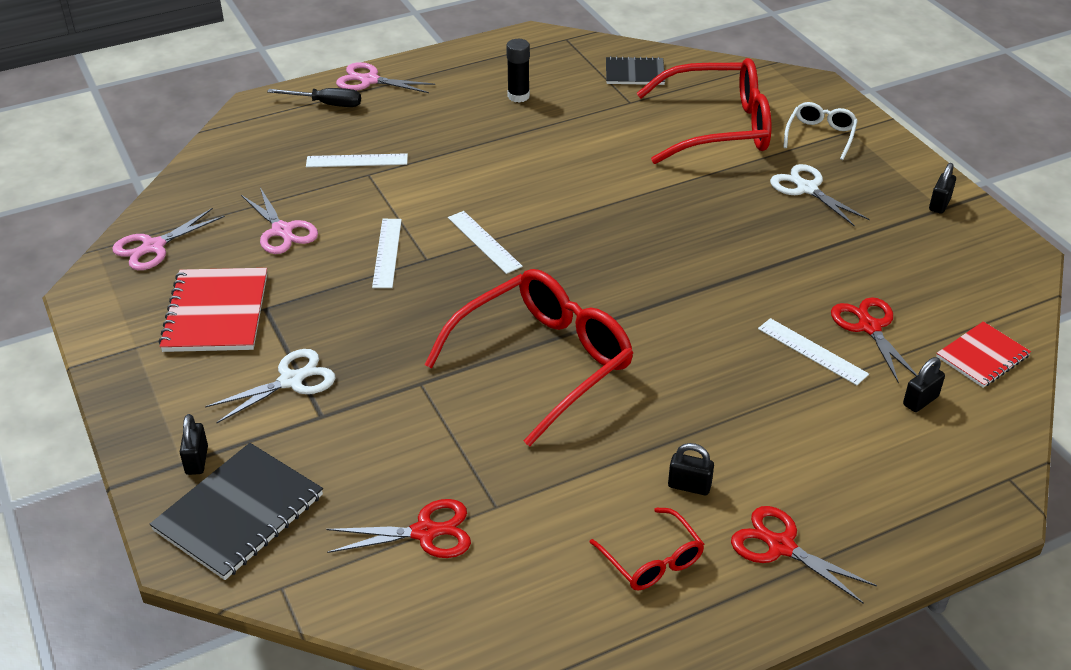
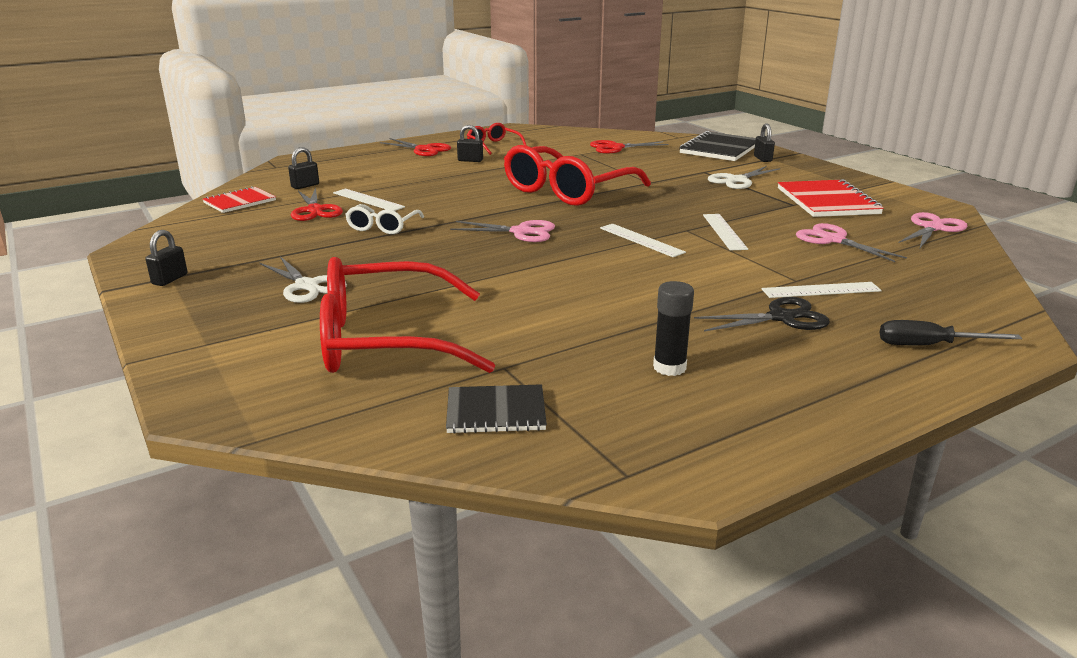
camera: 175 degrees right, 15 degrees down
pink scissors [336,62,435,93] -> pink scissors moved to [450,220,555,242]
white glasses [783,102,858,160] -> white glasses moved to [345,204,424,234]
none -> black scissors [694,297,830,331]

